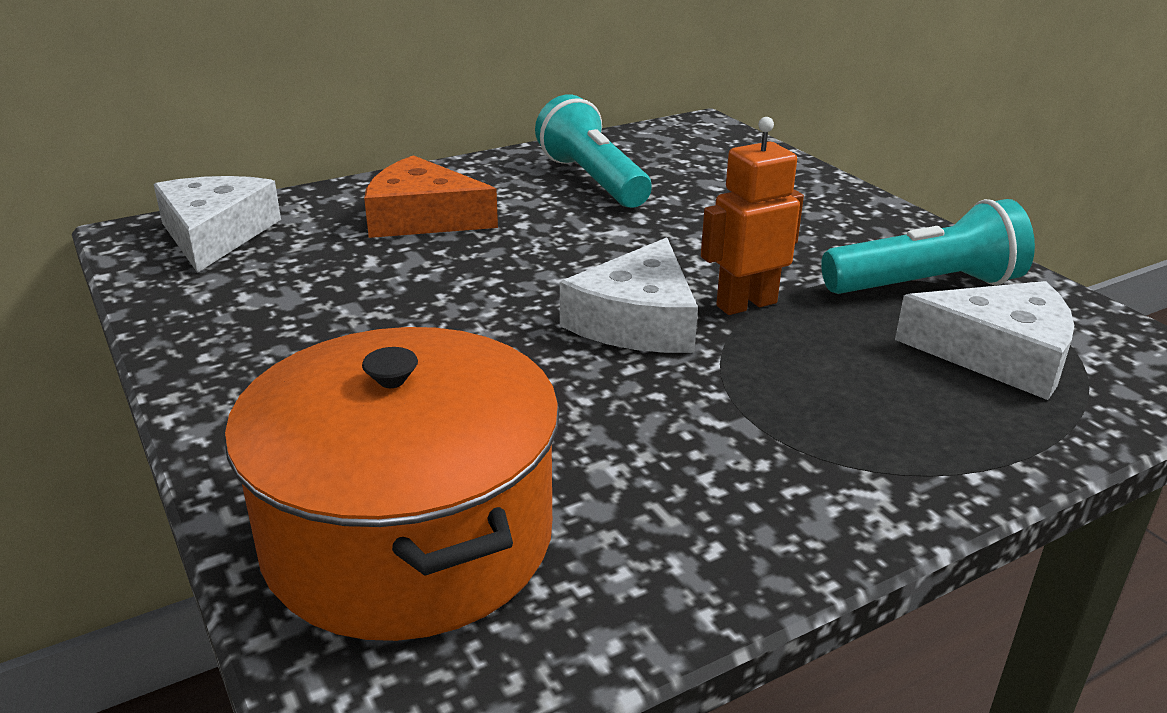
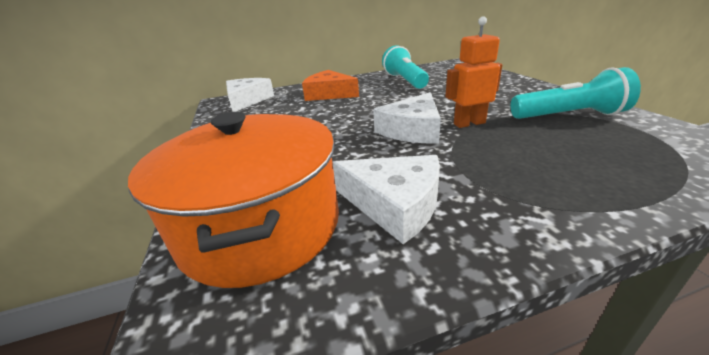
camera: 15 degrees right, 0 degrees up
white cheese [895,281,1074,400] -> white cheese moved to [332,155,440,244]

